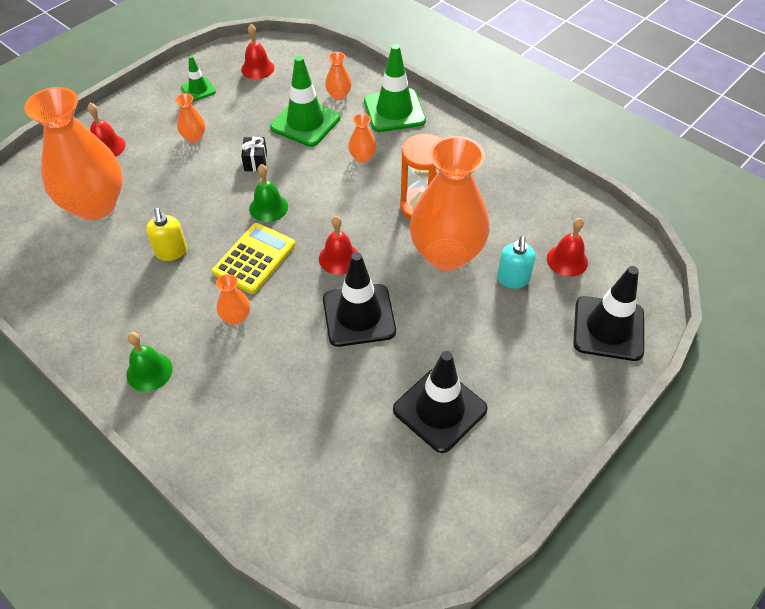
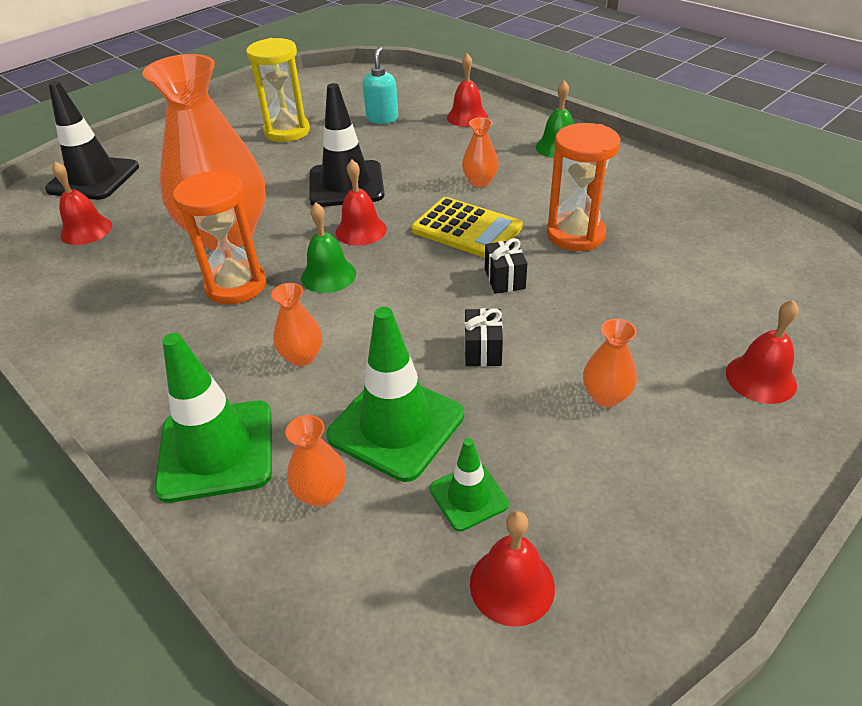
camera: 175 degrees left, 10 degrees down
orange vase [24,87,123,220] -> none
yellow soap dispenser [146,208,187,261] -> orange hourglass [547,123,620,251]
green traffic cone [181,56,216,101] -> green traffic cone moved to [430,438,509,531]
yellow calculator [212,223,295,294] -> yellow calculator turned 90 degrees counterclockwise [411,197,523,258]
green bell [249,164,288,222] -> green bell moved to [301,202,356,293]
black traffic cone [393,351,488,453] -> yellow hourglass [246,38,310,142]
turquoise soap dispenser [497,236,536,289] -> turquoise soap dispenser moved to [363,47,398,124]
none -> red bell [447,53,488,127]
none -> black gift [485,238,527,294]

